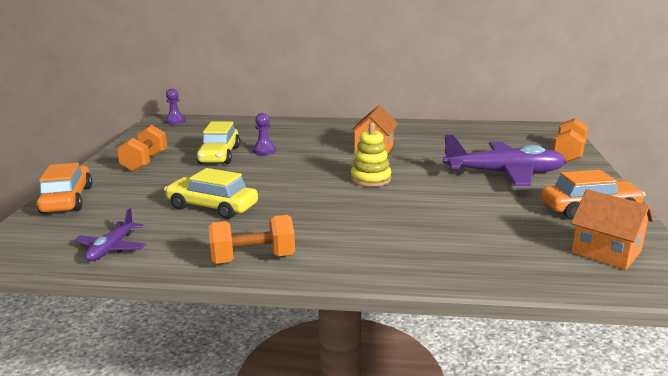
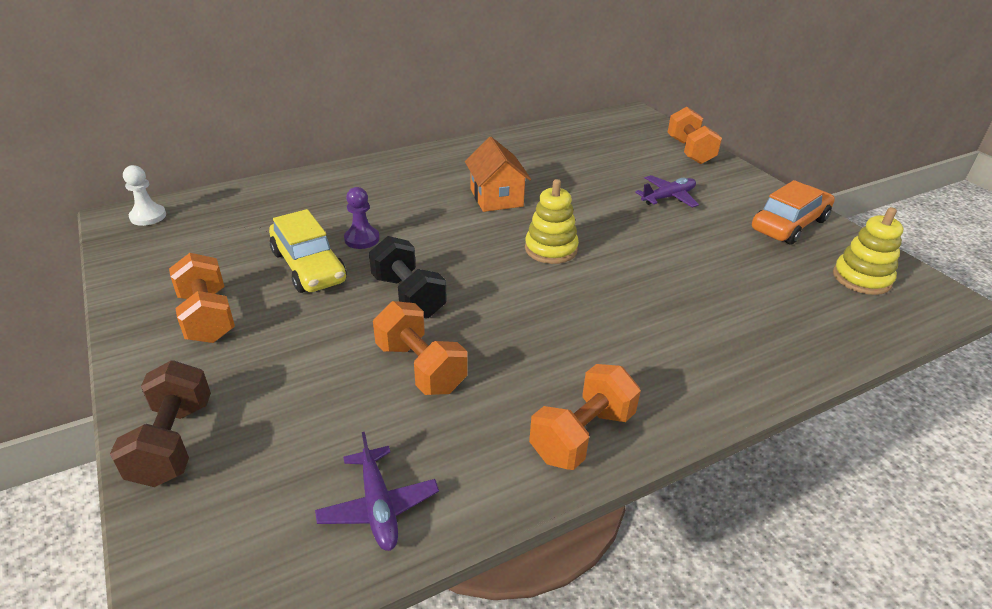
camera: 35 degrees left, 15 degrees up
orange car [37,163,92,214] -> brown dumbbell [110,360,211,487]
yellow car [164,168,258,219] -> orange dumbbell [373,301,467,395]
purple pawn [165,89,186,125] -> white pawn [123,165,166,226]
purple plane [443,135,566,186] -> purple plane [635,175,699,208], size x0.50
orange house [571,189,653,270] -> yellow stacking toy [833,207,903,295]
none -> black dumbbell [369,236,447,318]

